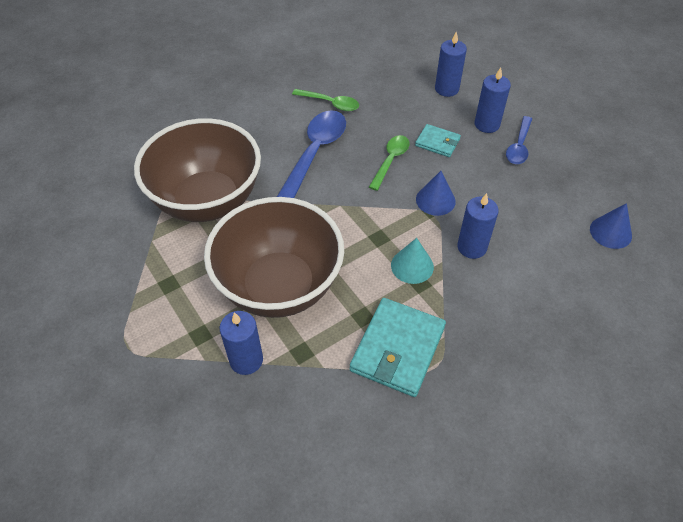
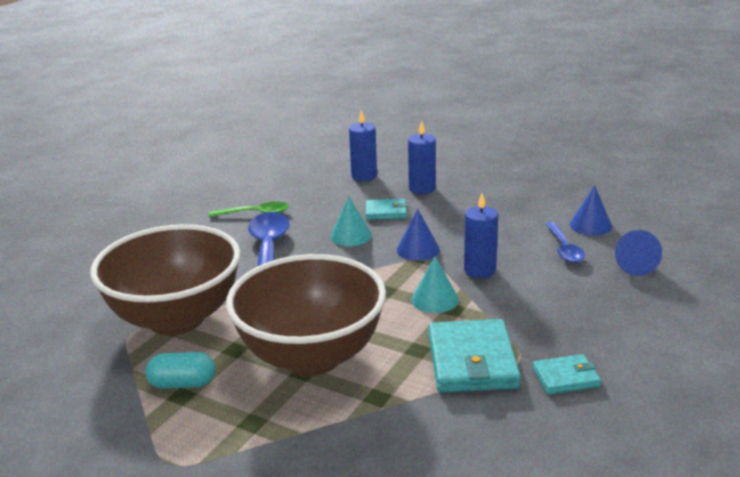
camera: 25 degrees left, 25 degrees down
blue candle [219,311,263,375] -> none
green spoon [369,135,410,191] -> turquoise cone [330,196,372,246]
blue spoon [506,116,532,164] -> blue spoon moved to [545,222,585,263]
none -> turquoise capsule [145,352,215,389]
none -> turquoise wallet [532,354,601,394]
none -> blue cone [615,230,662,276]

